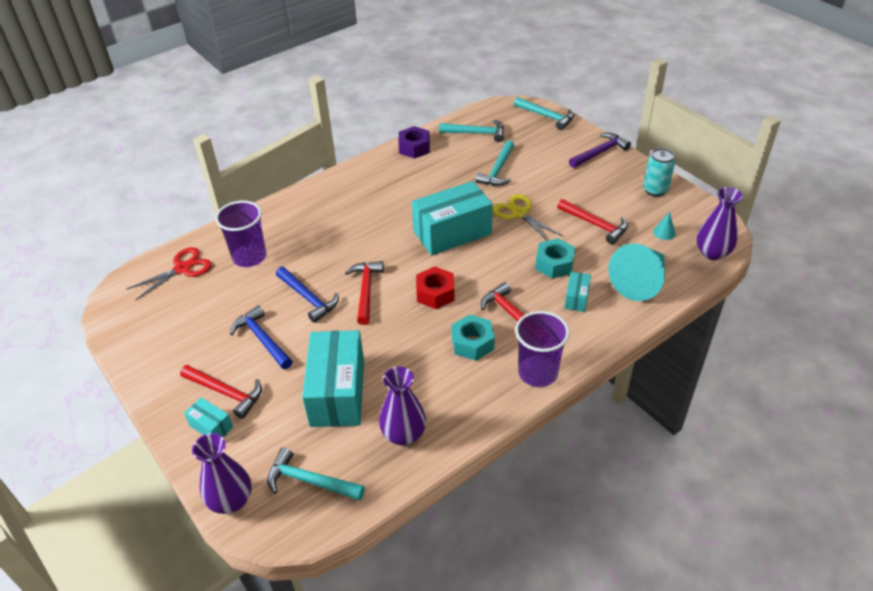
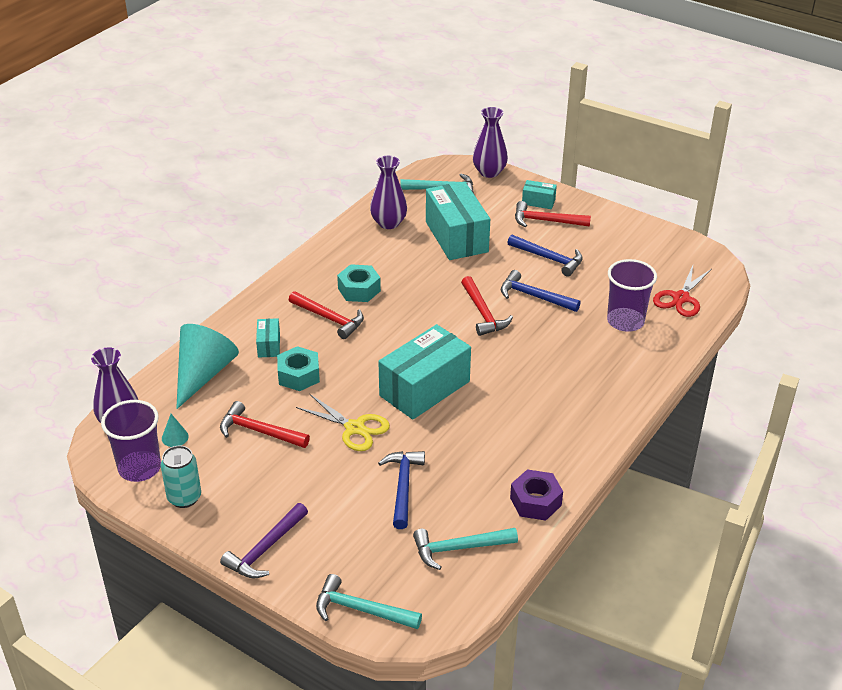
camera: 160 degrees right, 5 degrees down
red nut [416,267,455,309] -> none
turquoise hammer [476,140,514,186] -> blue hammer [378,451,425,529]
purple cup [515,311,570,387] -> purple cup moved to [101,400,161,482]

